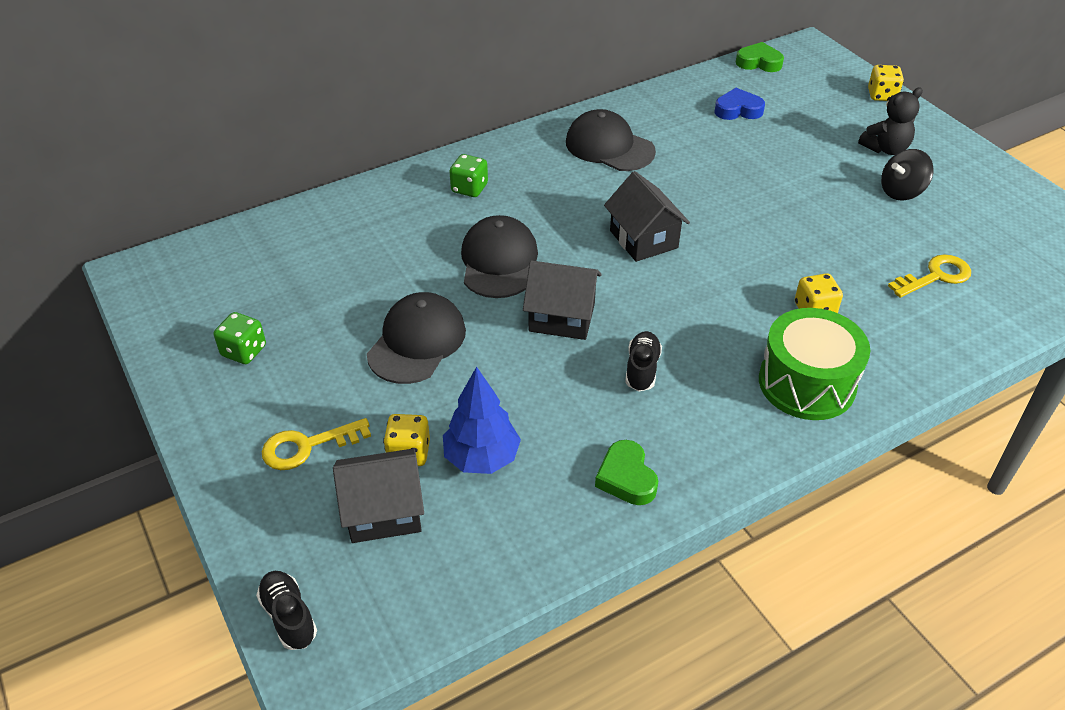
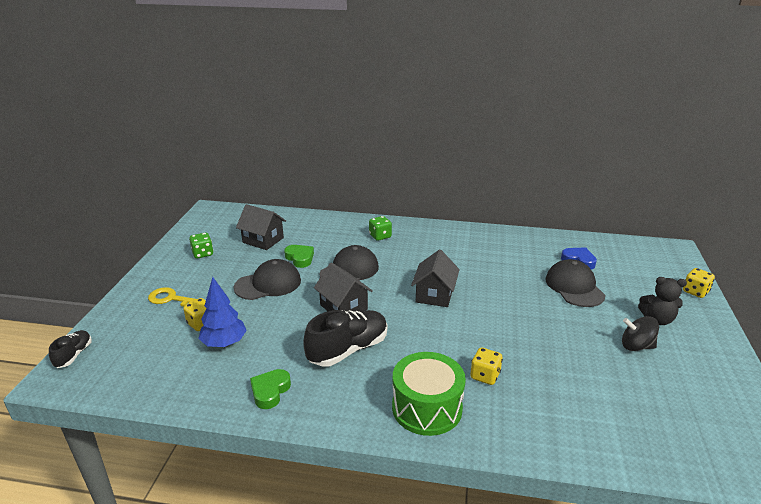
camera: 40 degrees right, 15 degrees down
black house [333,449,424,543] -> black house moved to [236,204,286,250]
black cap [566,109,656,171] -> black cap moved to [545,259,605,307]
black shoe [625,331,662,392] -> black shoe [303,310,387,367], size x1.87
green heart [736,42,784,72] -> green heart moved to [284,245,314,268]
yellow key [888,254,971,298] -> none

